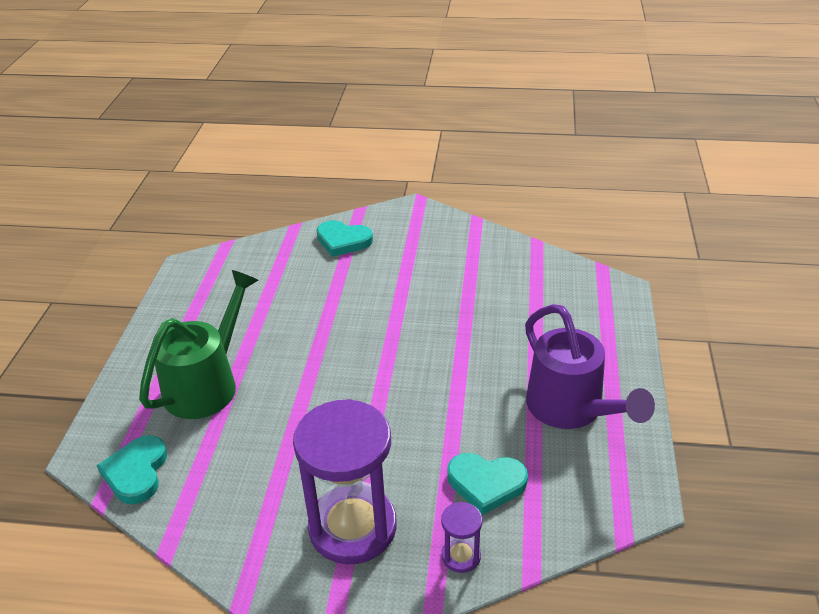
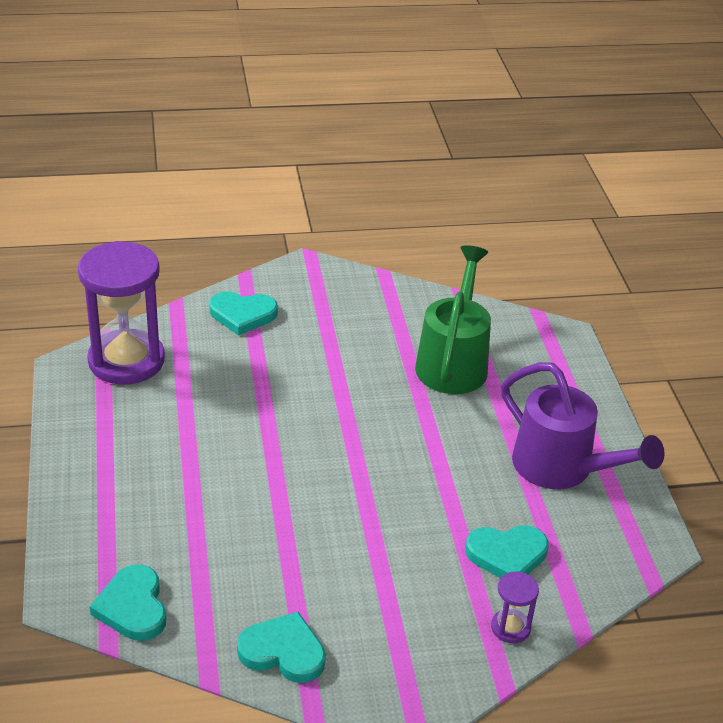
camera: 20 degrees left, 0 degrees up
green watering can [139,270,258,419] -> green watering can moved to [415,245,491,394]
purple hourglass [293,399,397,564] -> purple hourglass moved to [78,241,165,384]
none -> turquoise heart [237,612,326,683]

